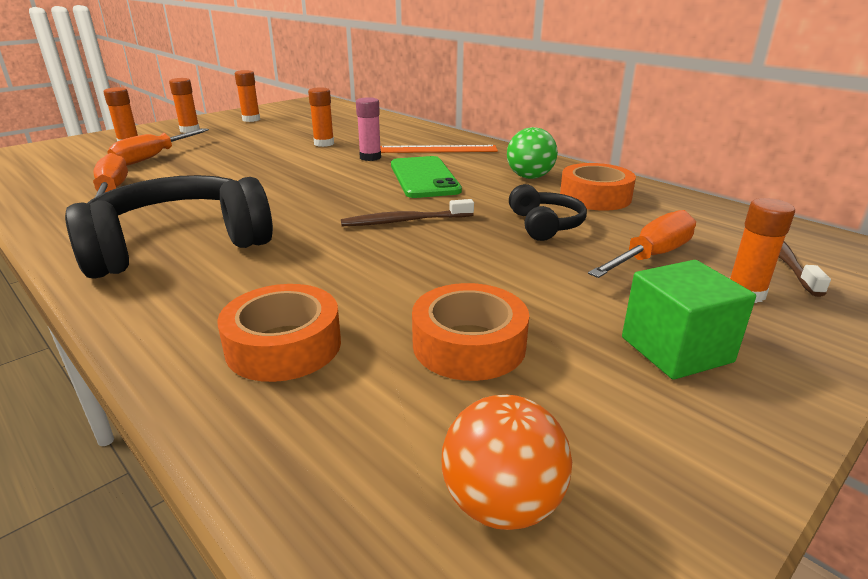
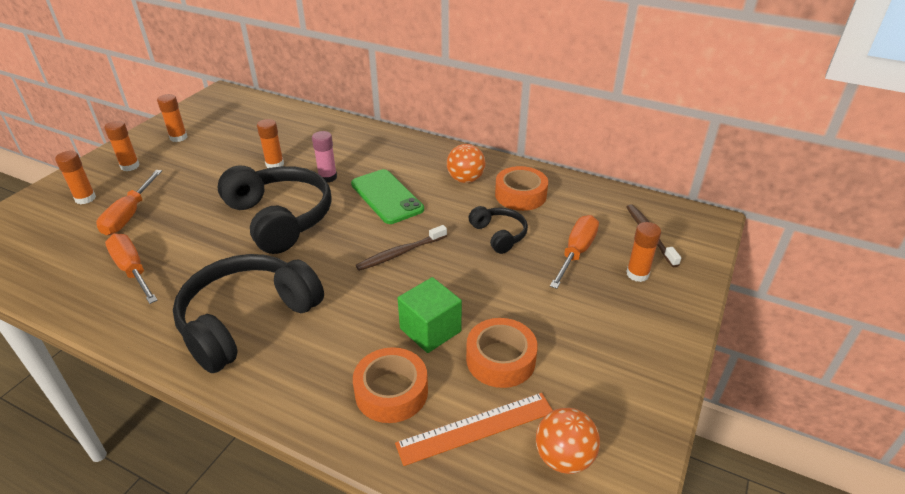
camera: 20 degrees left, 10 degrees up
orange ruler [380,145,498,153] -> orange ruler moved to [395,393,553,466]
green ball [507,127,558,179] -> orange ball [447,144,486,183]
green cube [622,260,756,380] -> green cube moved to [398,277,462,353]
none -> black headphones [218,166,332,254]

